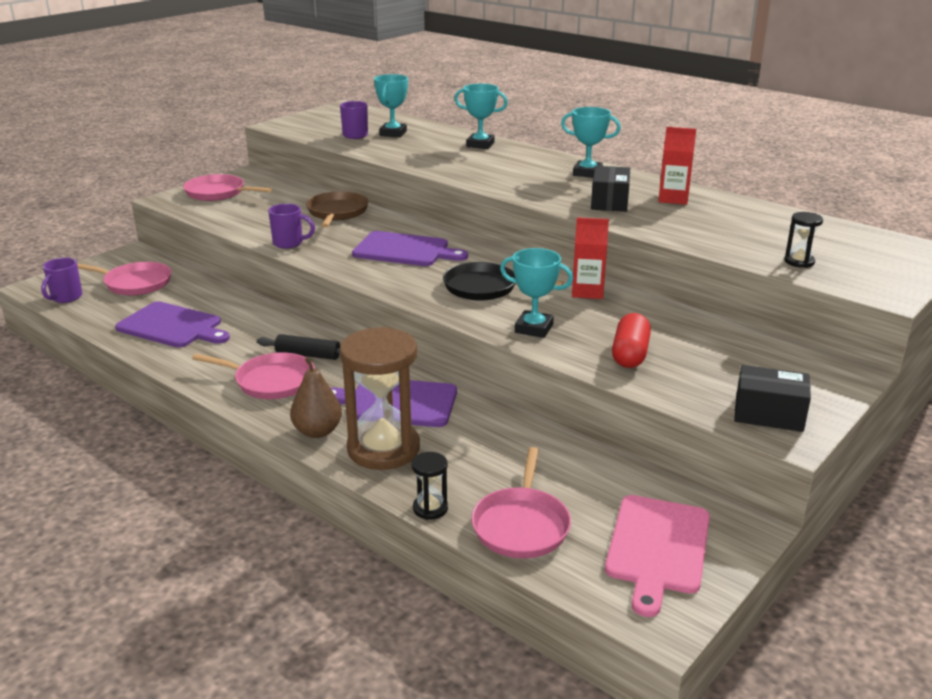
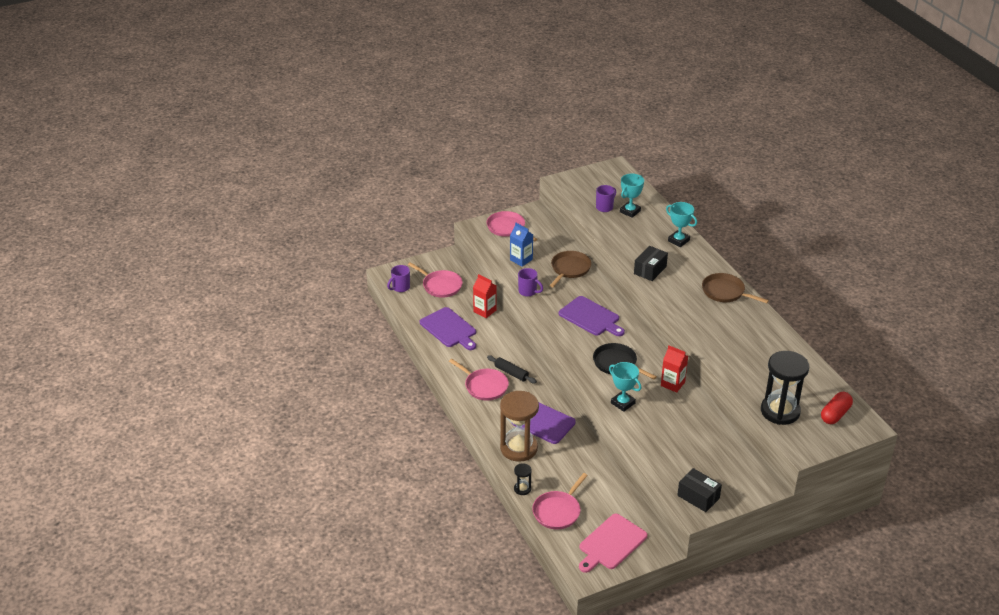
camera: 25 degrees right, 10 degrees up
brown pear [290,357,342,438] -> none
turquoise trophy [561,107,621,178] -> brown pan [702,273,769,303]
black box [591,166,630,212] -> black box moved to [634,246,668,281]
red capsule [612,313,651,368] -> red capsule moved to [821,392,853,424]
red carton [658,127,696,205] -> red carton moved to [473,274,497,318]
black hourglass [784,212,823,268] -> black hourglass [761,351,809,425], size x2.26
none -> blue carton [510,223,533,267]

